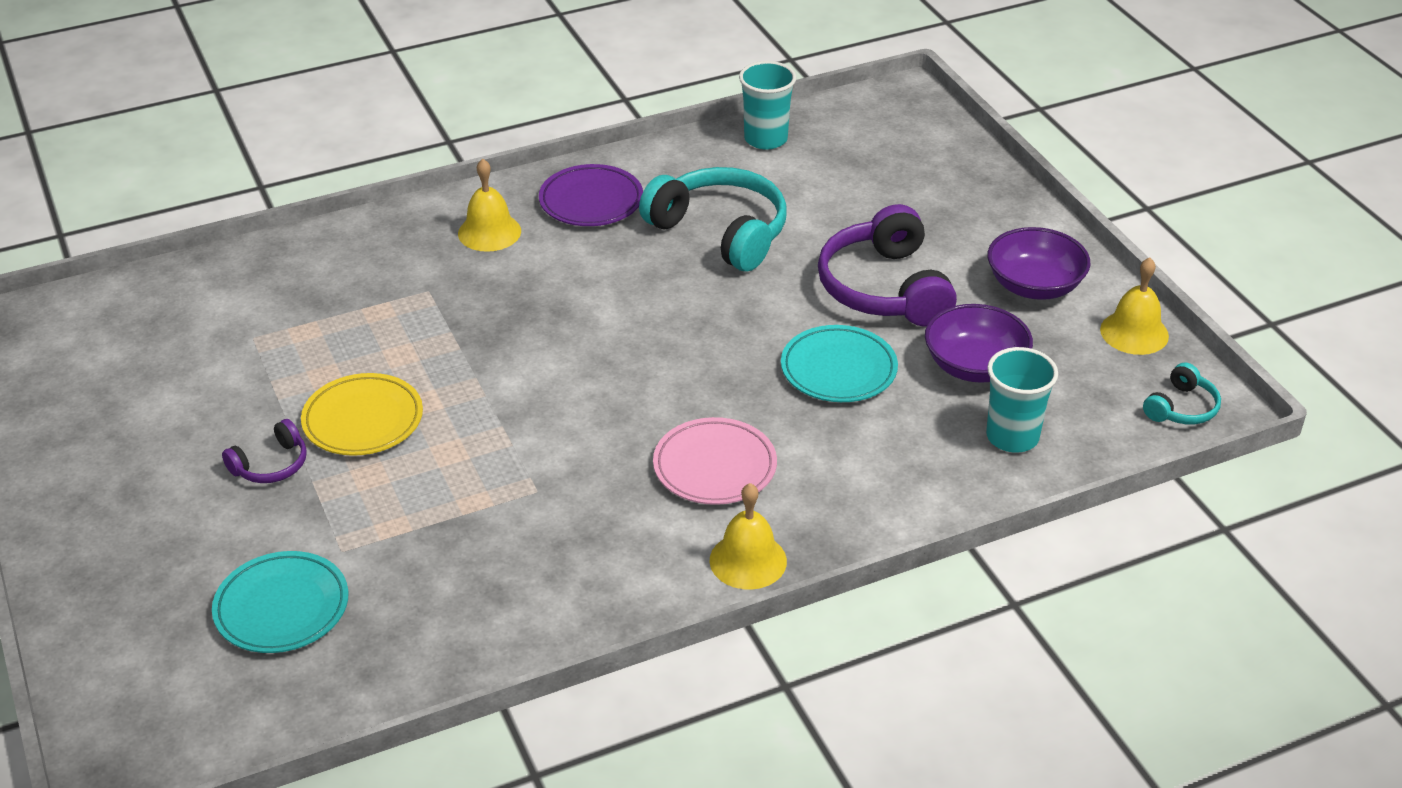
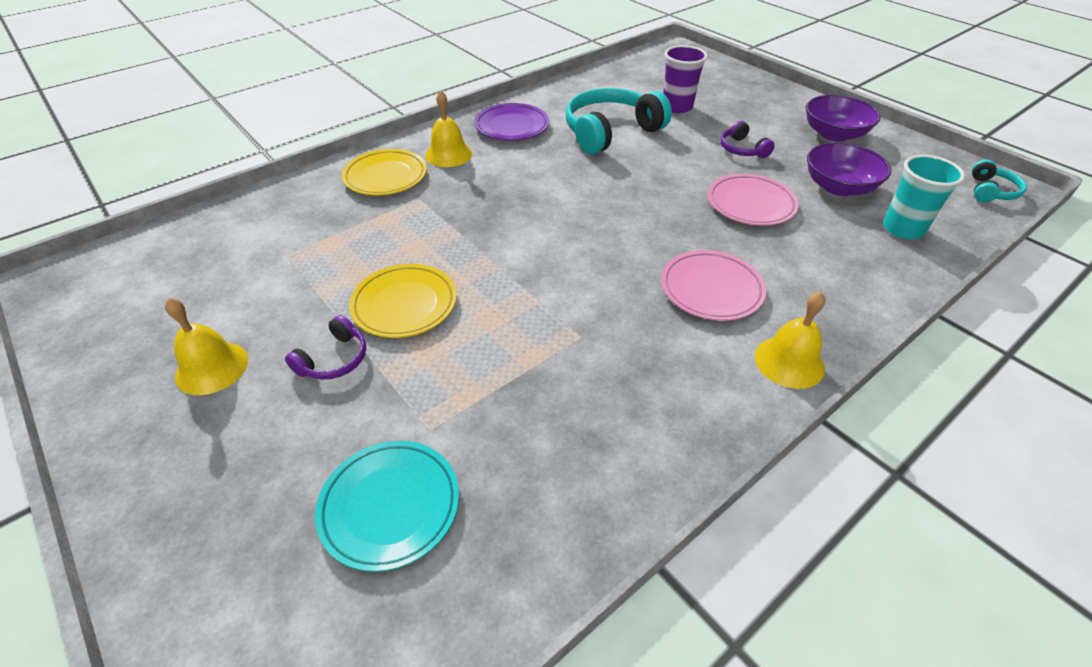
camera: 15 degrees left, 5 degrees up
turquoise headphones [639,167,787,271] -> turquoise headphones turned 60 degrees counterclockwise [566,88,672,155]
turquoise cup [739,61,796,150] -> none
turquoise plate [781,325,898,402] -> pink plate [708,174,799,226]
purple headphones [818,204,957,326] -> purple headphones [720,121,775,158], size x0.49
yellow bell [1100,257,1169,355] -> yellow bell moved to [165,298,248,395]
none -> yellow plate [342,149,427,196]
none -> purple cup [663,45,707,113]

